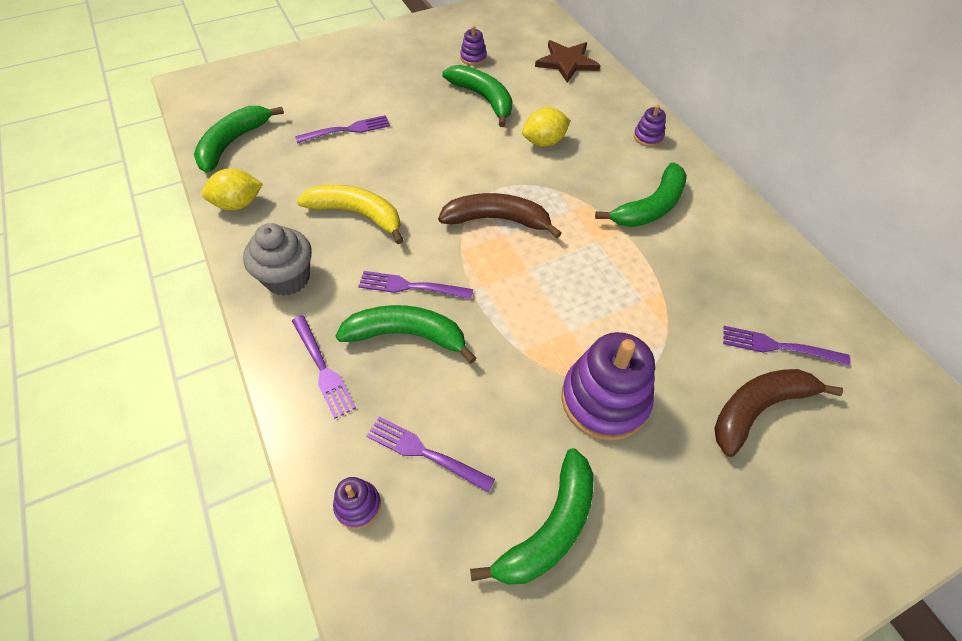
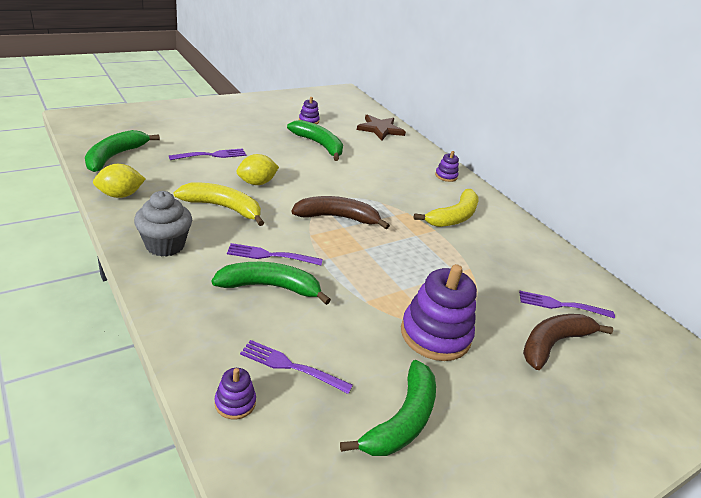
camera: 10 degrees left, 20 degrees down
purple fork [292,315,356,419] -> none
yellow lemon [522,107,571,147] -> yellow lemon moved to [236,154,279,185]
green banana [595,162,687,227] -> yellow banana [414,189,478,227]

